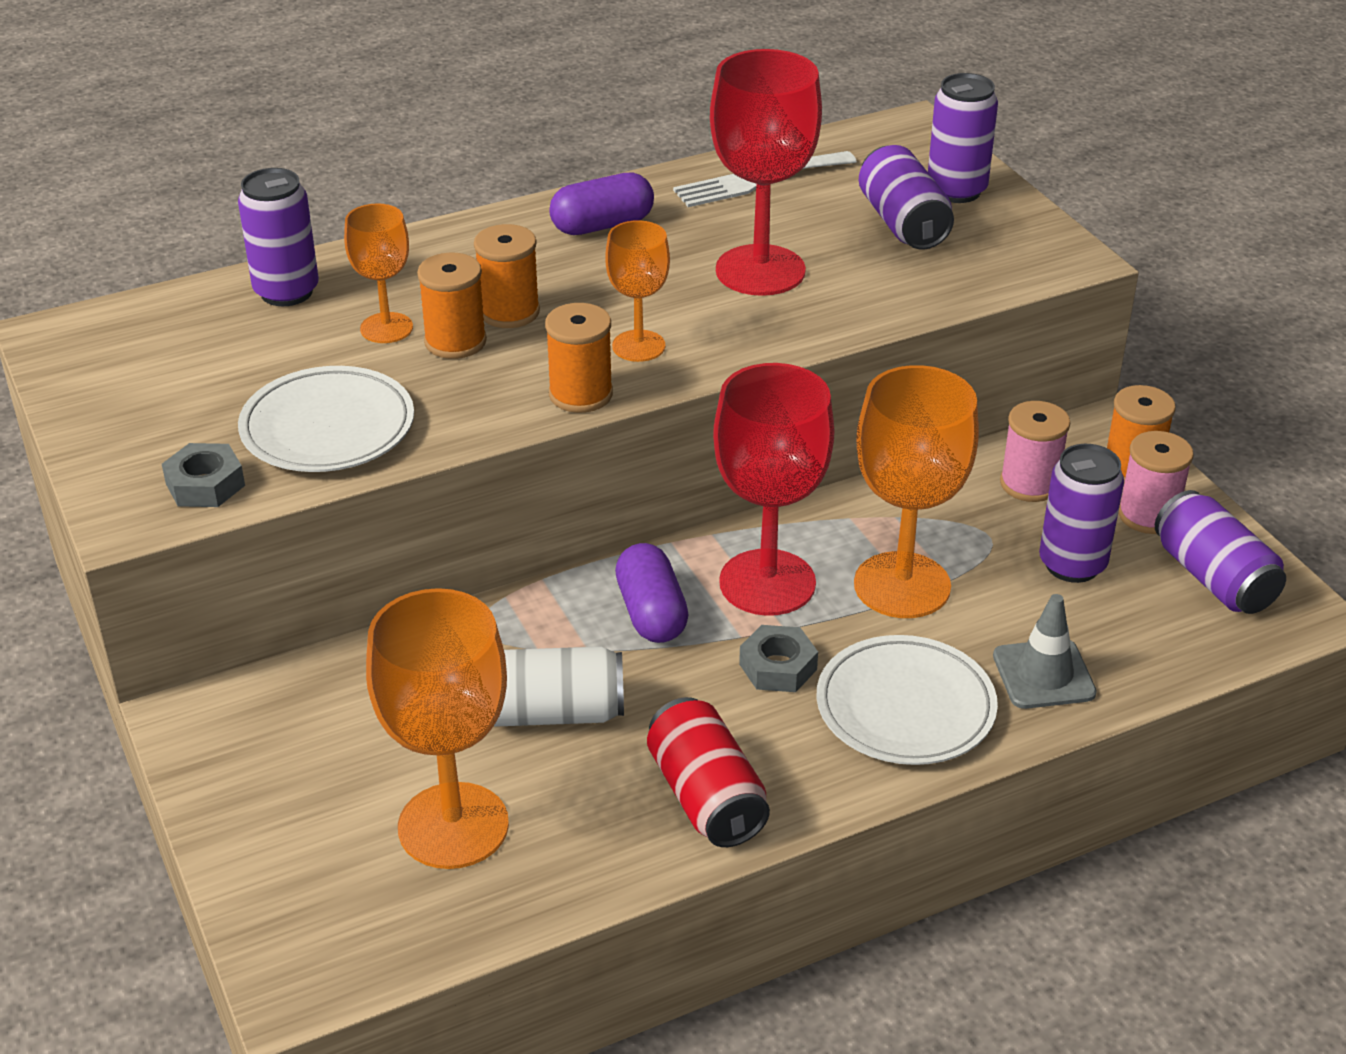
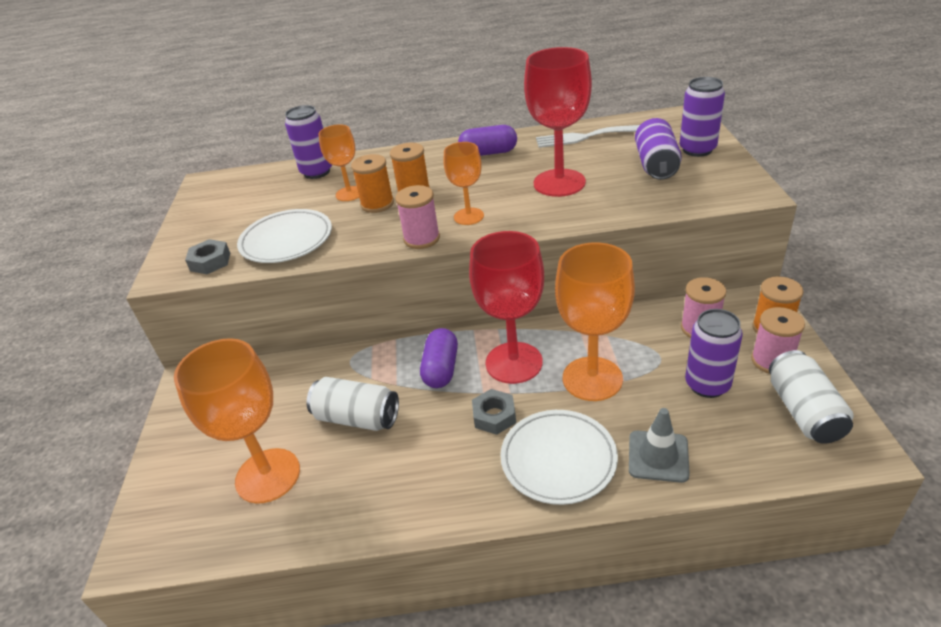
camera: 25 degrees right, 0 degrees up
orange spool [545,303,613,413] -> pink spool [395,185,440,249]
red can [647,697,770,847] -> none
purple can [1155,490,1286,614] -> white can [769,350,854,444]

